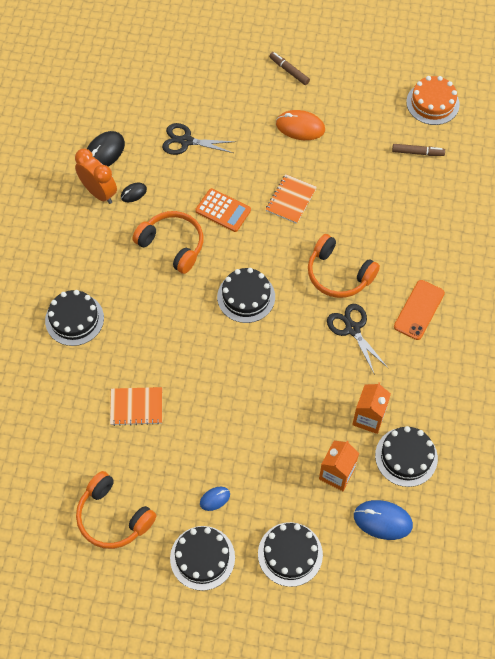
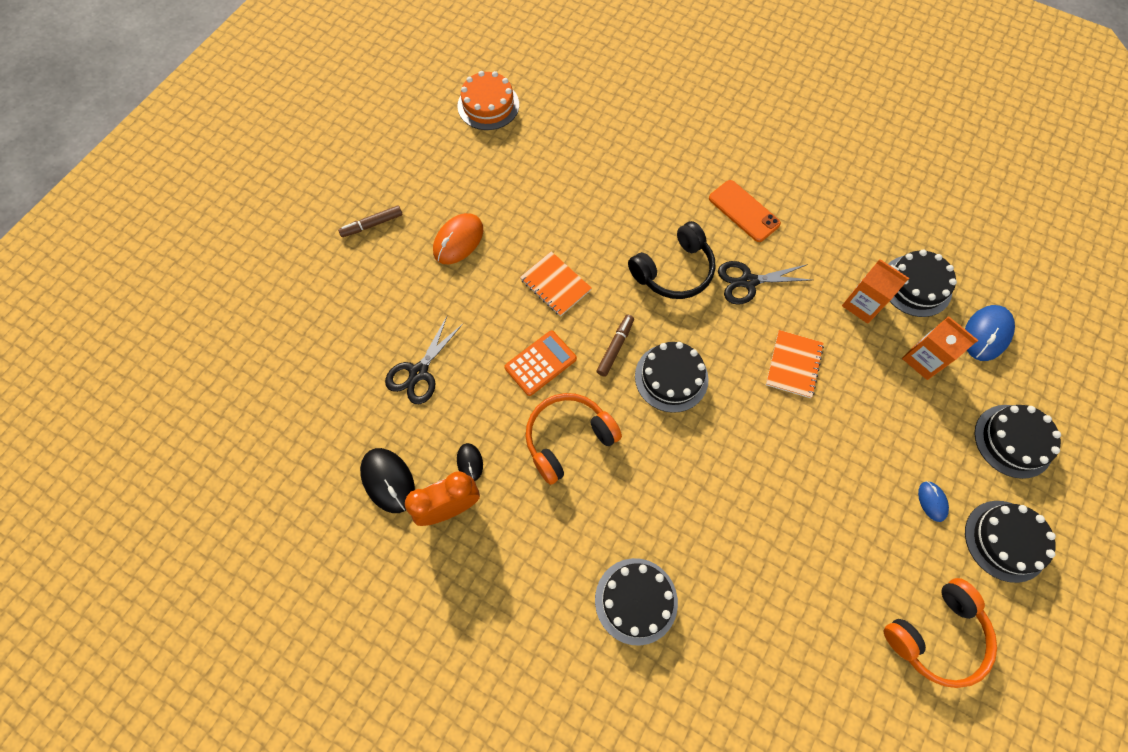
camera: 70 degrees left, 5 degrees up
orange notebook [110,387,162,426] -> orange notebook moved to [766,330,824,398]
orange headphones [308,234,380,298] -> black headphones [628,221,716,299]
brown marker [392,144,445,156] -> brown marker moved to [597,315,634,377]

